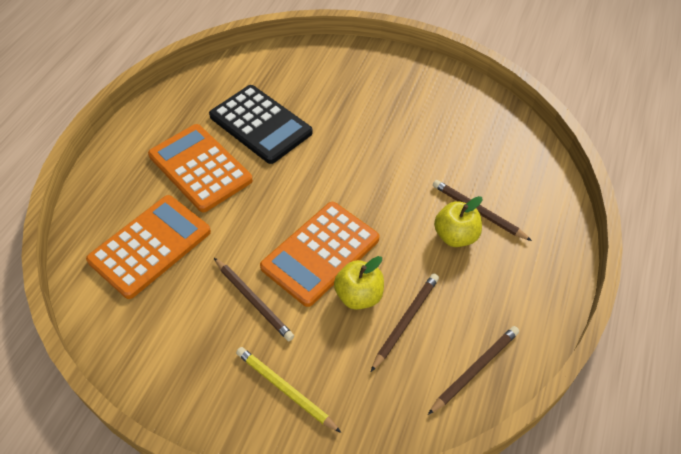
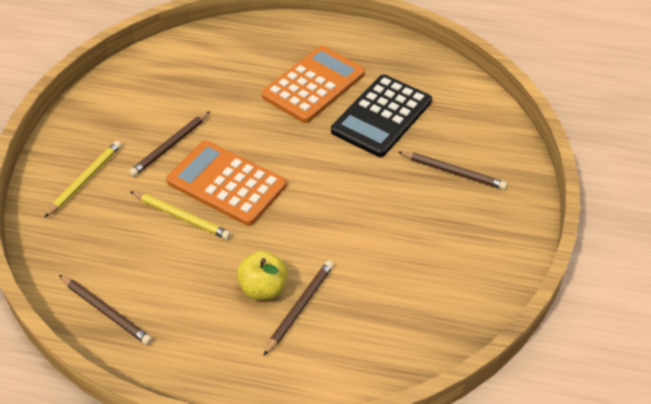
camera: 80 degrees right, 5 degrees down
orange calculator [86,195,211,299] -> none
yellow apple [334,256,384,310] -> yellow pencil [130,191,231,240]
brown pencil [371,273,439,372] -> brown pencil moved to [398,151,507,190]

